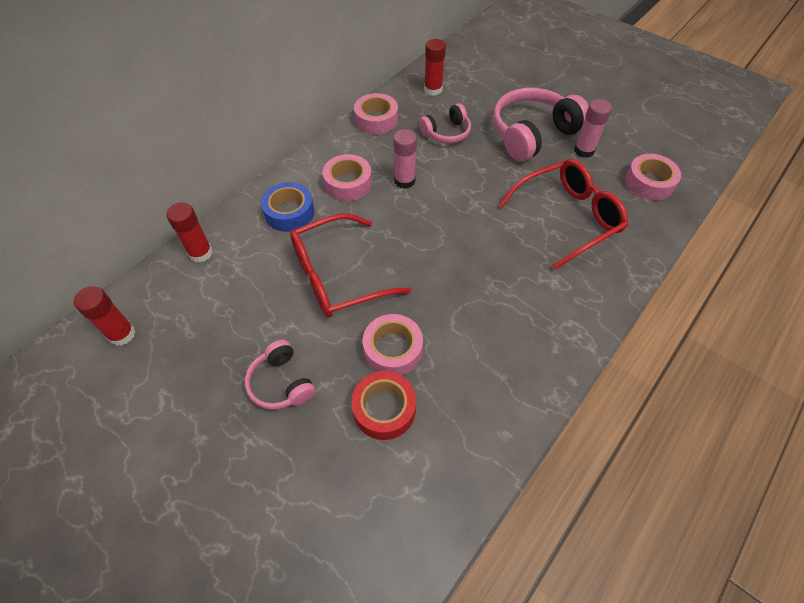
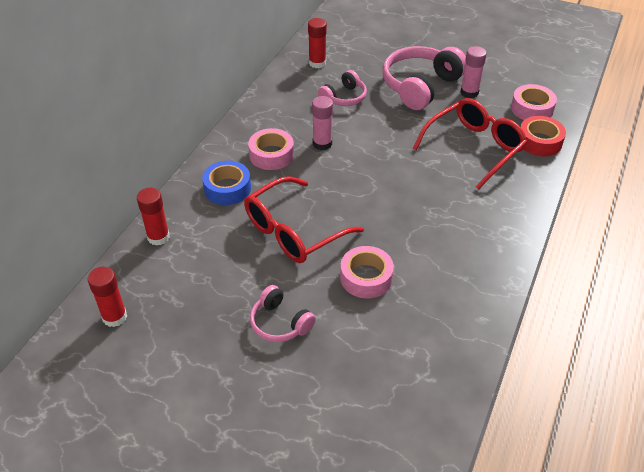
camera: 15 degrees left, 10 degrees down
red tape [351,371,416,440] -> red tape moved to [521,116,566,156]
pink tape [354,93,398,134] -> none

